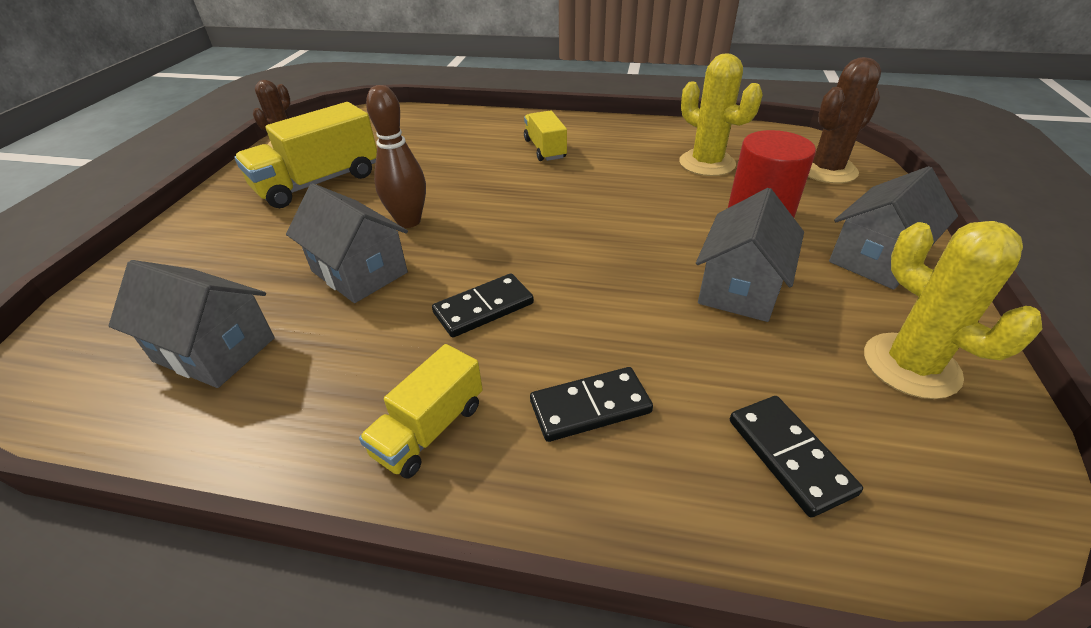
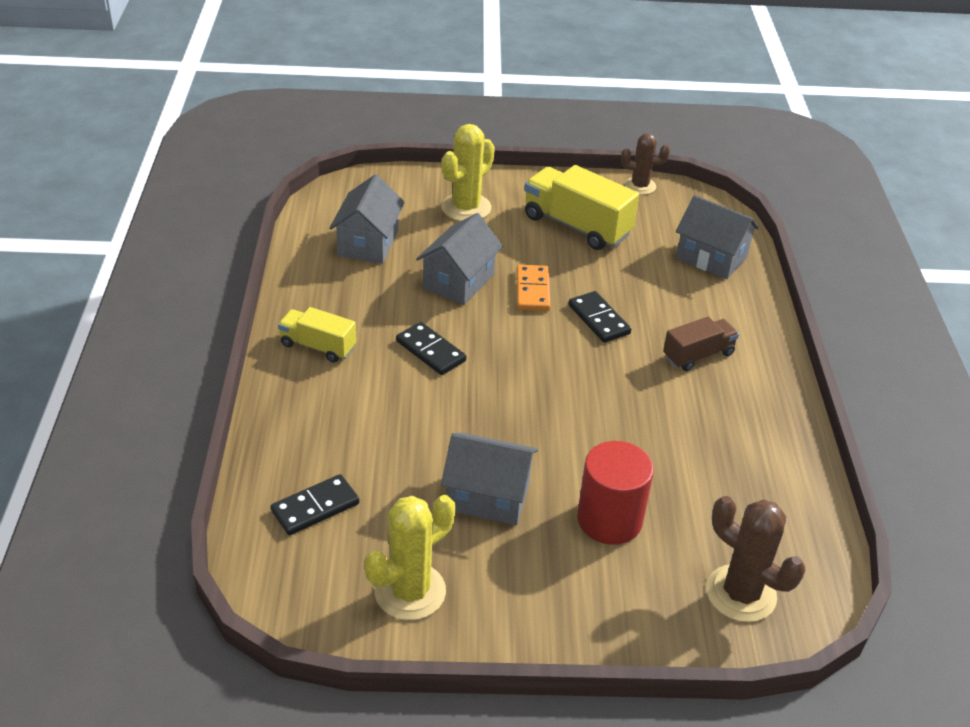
camera: 75 degrees right, 0 degrees up
brown bowling pin [366,85,426,228] -> orange domino [516,265,551,311]
yellow truck [524,110,567,161] -> brown truck [663,317,739,371]
black domino [530,367,653,442] -> black domino moved to [569,291,631,343]
yellow cactus [679,53,763,176] -> yellow cactus moved to [441,124,495,221]
grey house [829,166,958,290] -> grey house moved to [676,195,760,279]

